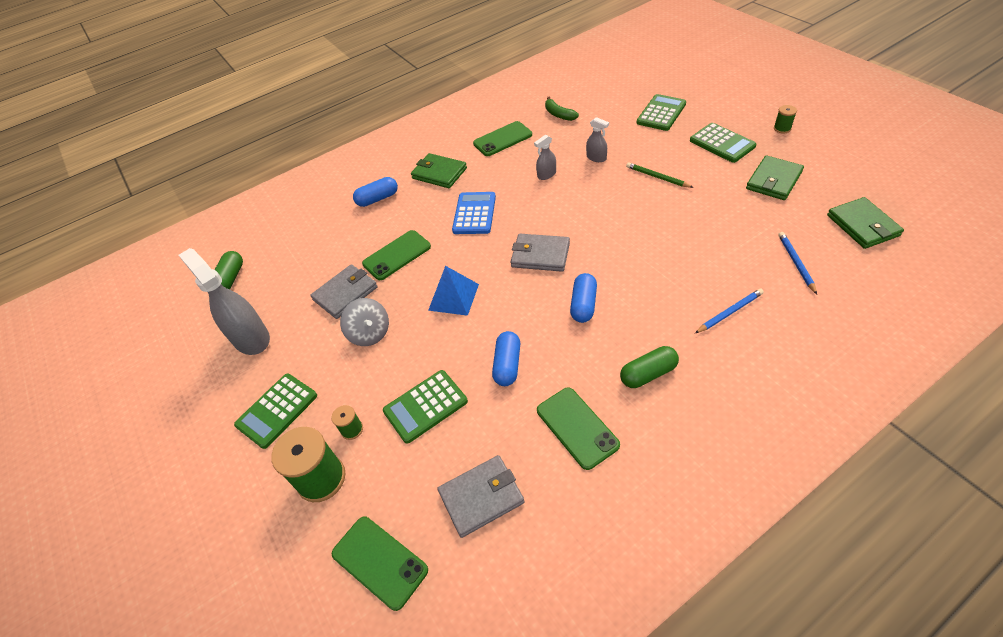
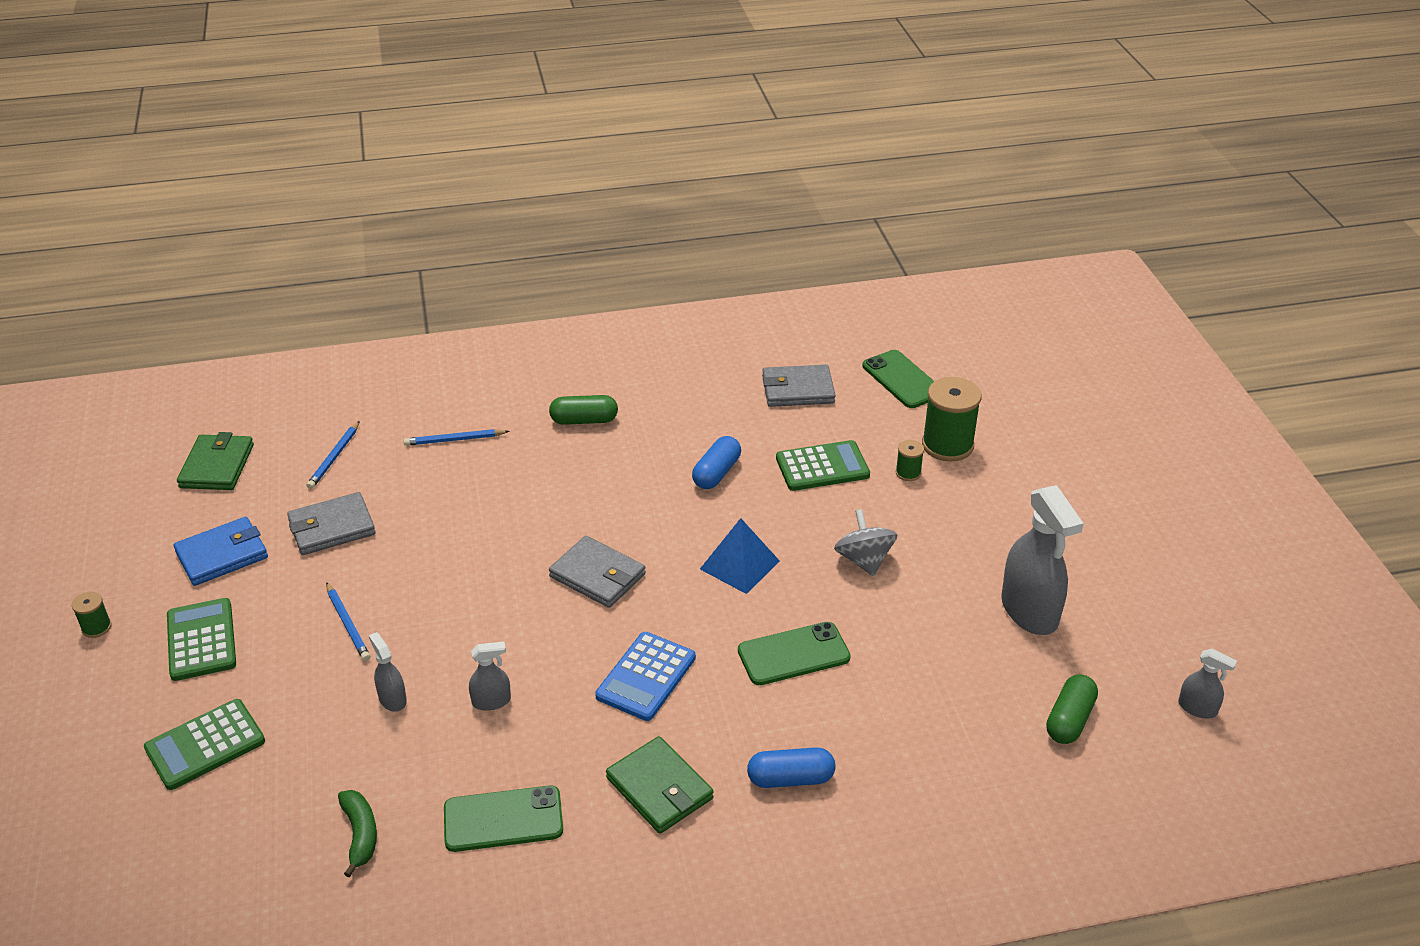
camera: 165 degrees left, 10 degrees down
green calculator [234,373,317,449] -> none
grey wallet [310,264,378,319] -> grey wallet moved to [287,492,376,555]
green phone [537,387,620,470] -> none
blue capsule [570,273,597,323] -> none
green pencil [626,162,694,188] -> blue pencil [326,582,370,661]
green wallet [746,155,804,200] -> blue wallet [173,517,268,586]
none -> grey spray bottle [1178,649,1237,719]

